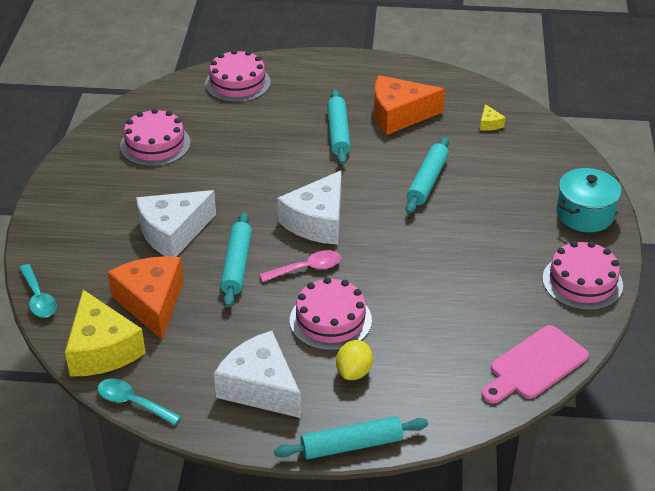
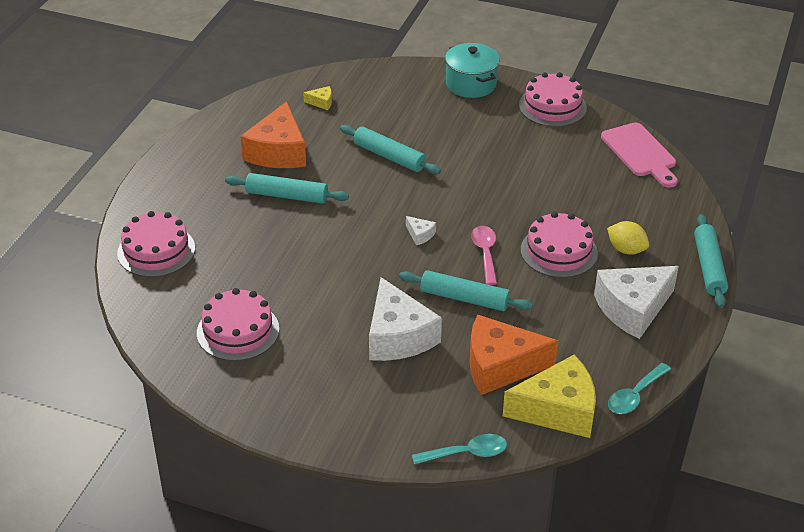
camera: 75 degrees left, 0 degrees up
white cheese [277,171,341,245] -> white cheese [406,216,436,245], size x0.41

